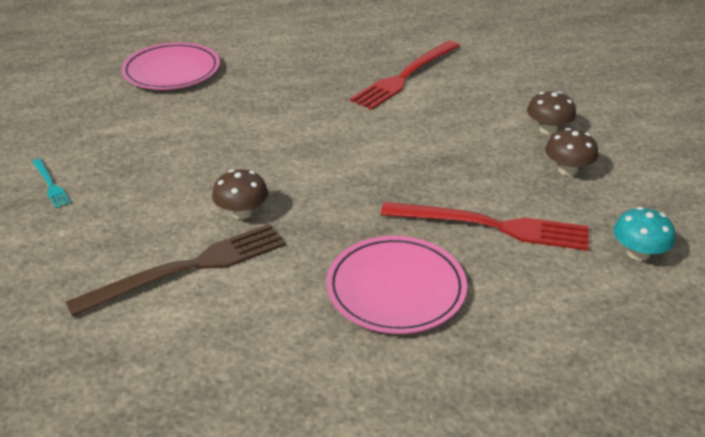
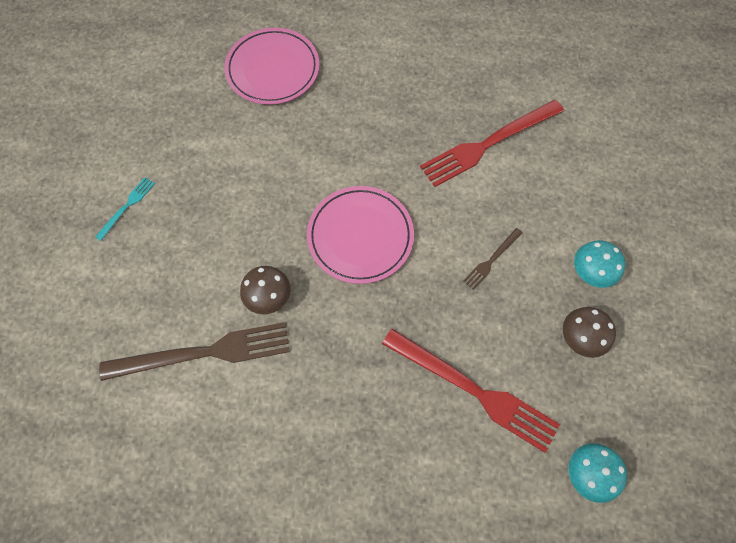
camera: 20 degrees right, 30 degrees up
turquoise fork [32,159,71,208] -> turquoise fork turned 135 degrees counterclockwise [95,177,155,241]
pink plate [326,236,467,334] -> pink plate moved to [307,186,414,284]
brown mushroom [527,91,576,135] -> turquoise mushroom [574,240,625,288]
none -> brown fork [463,228,522,290]

